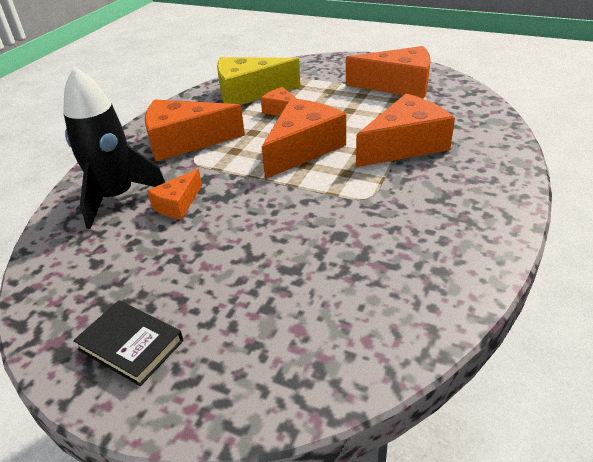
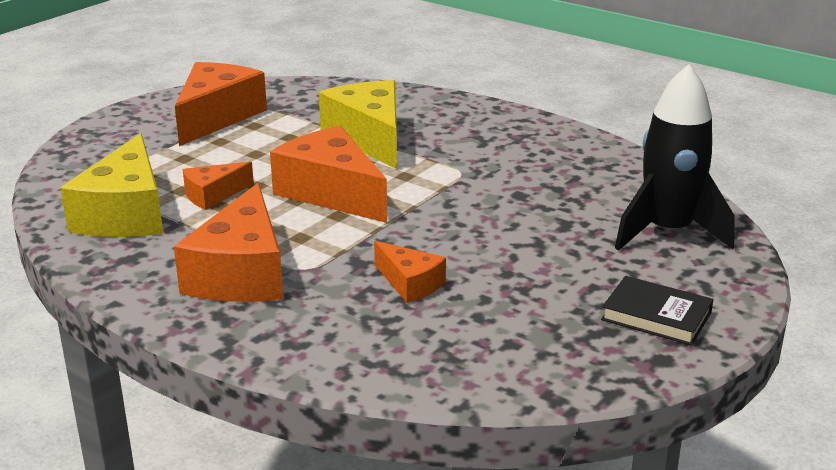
camera: 80 degrees left, 10 degrees down
black rocket [63,67,165,229] -> black rocket moved to [615,64,734,251]
black book [73,300,184,386] -> black book turned 75 degrees clockwise [601,276,713,346]
orange cheese [356,94,455,167] -> yellow cheese [319,80,397,169]

